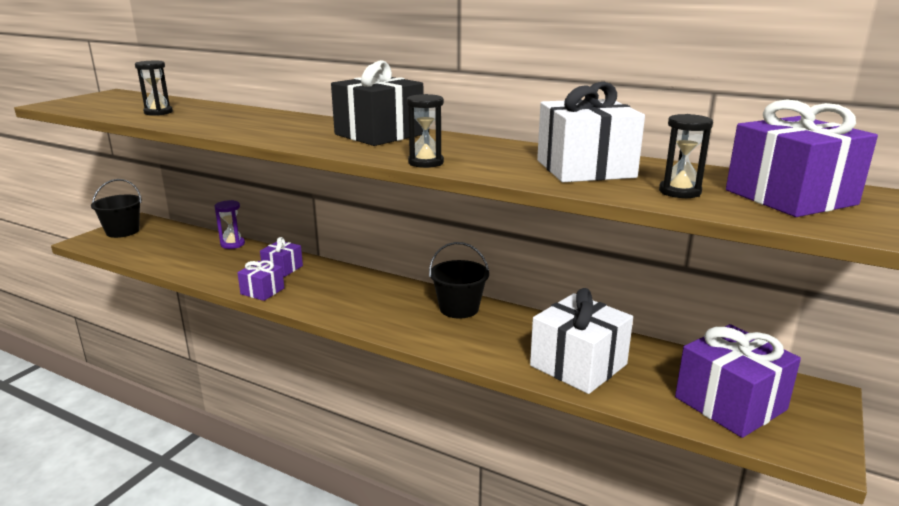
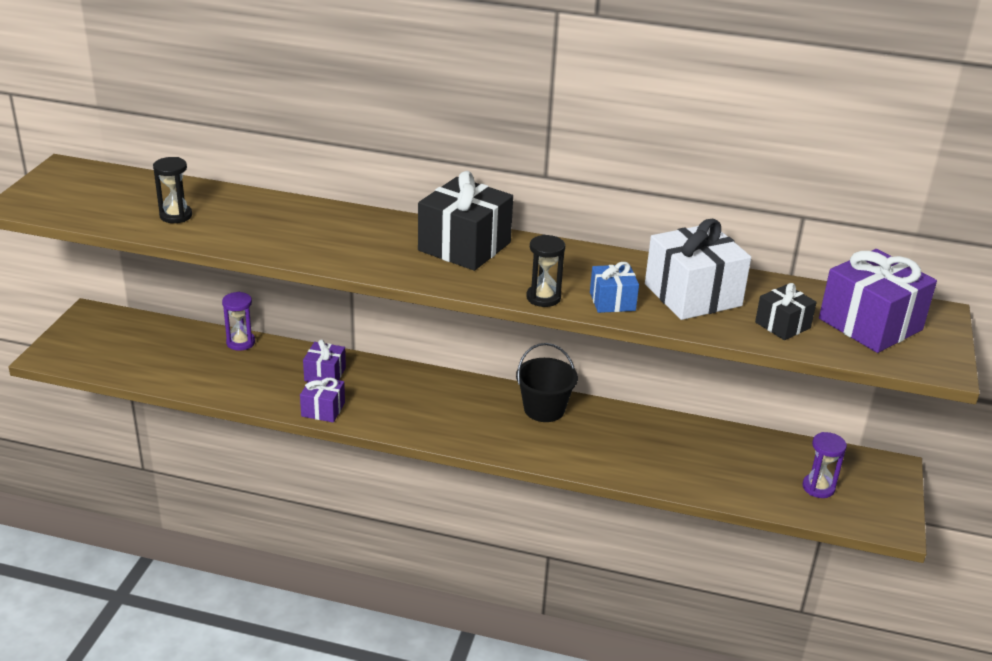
camera: 15 degrees left, 10 degrees up
black bucket [91,179,142,238] -> none
white gift [530,288,633,394] -> none
black hourglass [659,114,713,198] -> black gift [755,283,817,340]
purple gift [675,324,801,438] -> purple hourglass [802,432,847,498]
none -> blue gift [590,262,639,313]

